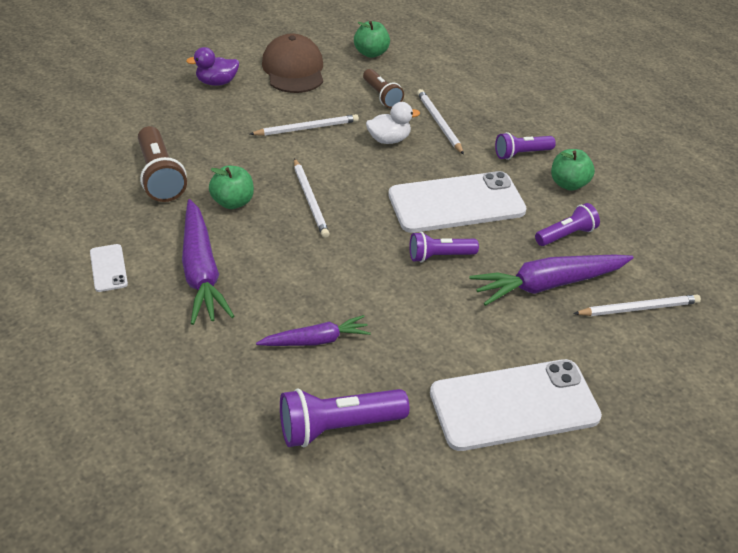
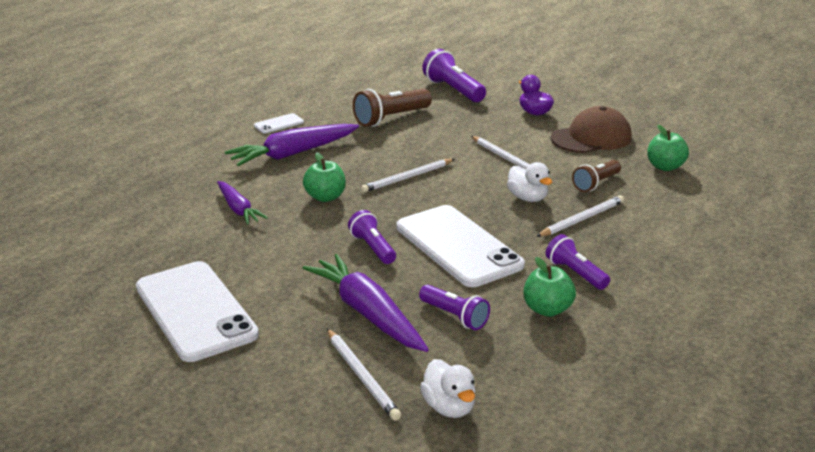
camera: 75 degrees right, 15 degrees down
green apple [209,166,254,209] -> green apple moved to [303,152,346,202]
purple flashlight [280,388,410,447] -> purple flashlight moved to [422,49,486,102]
none -> white duck [420,359,475,418]

